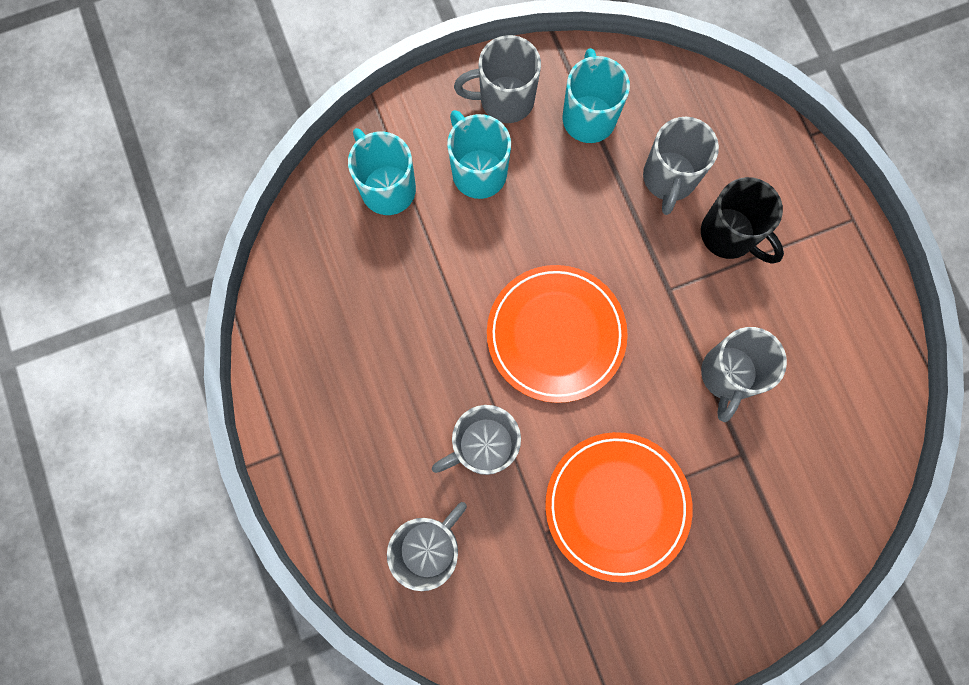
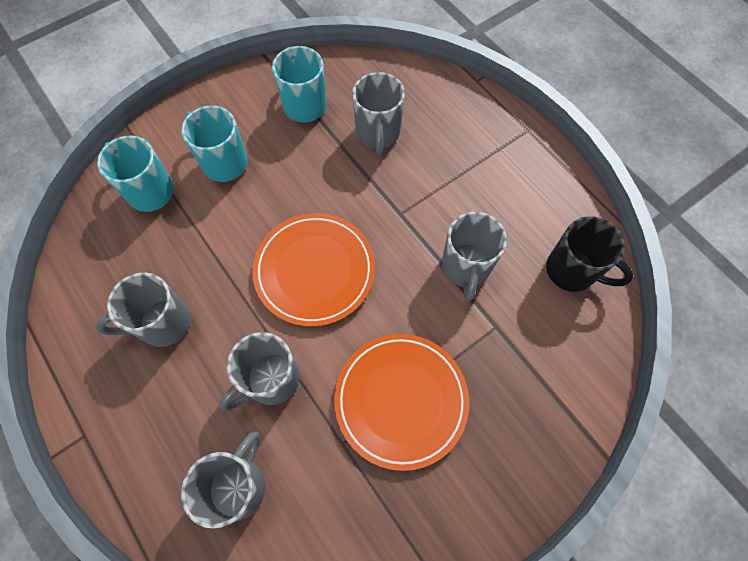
camera: 15 degrees left, 10 degrees down
grey mug [454,35,541,123] -> grey mug moved to [96,273,191,347]
black mug [701,177,784,264] -> black mug moved to [546,216,634,292]

